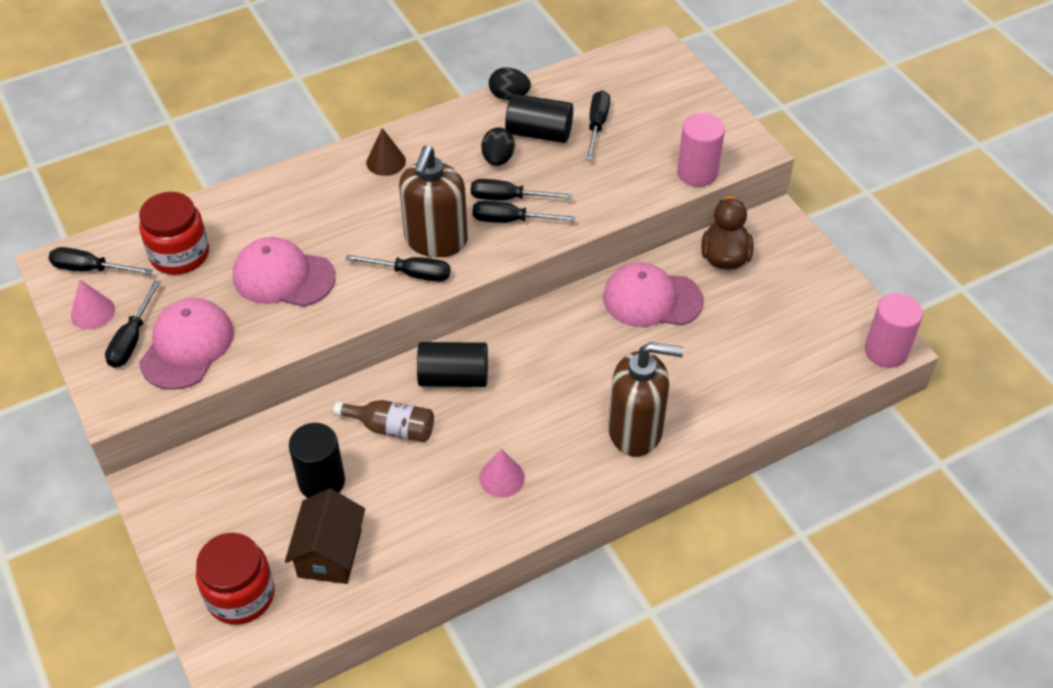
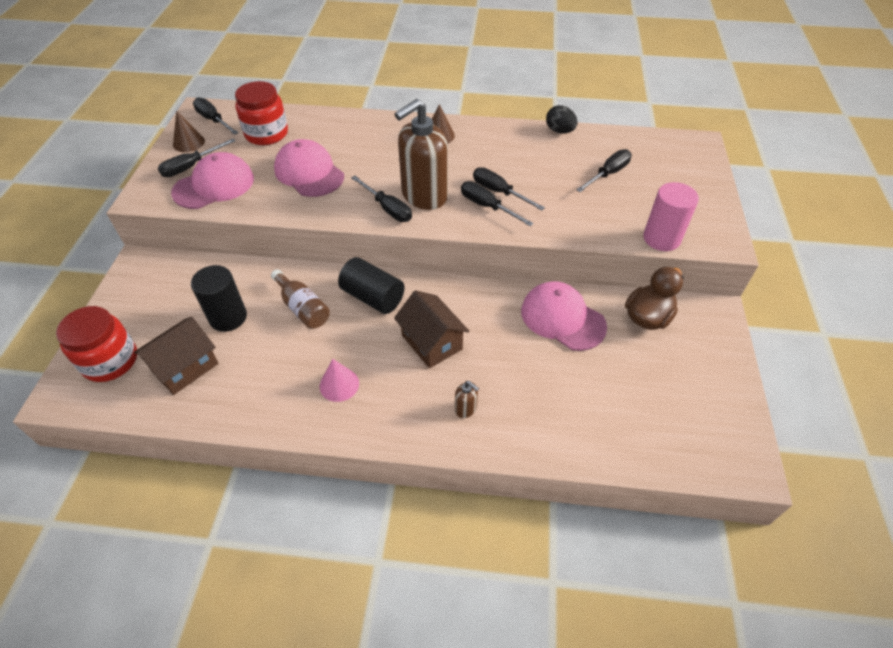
camera: 35 degrees right, 0 degrees up
pink cone [71,280,115,329] -> brown cone [173,111,205,152]
black egg [481,127,515,166] -> none
black cylinder [505,94,573,143] -> none
brown soap dispenser [608,342,684,457] -> brown soap dispenser [455,381,479,418], size x0.40
pink cylinder [865,293,923,368] -> none
none -> brown house [394,290,469,368]

